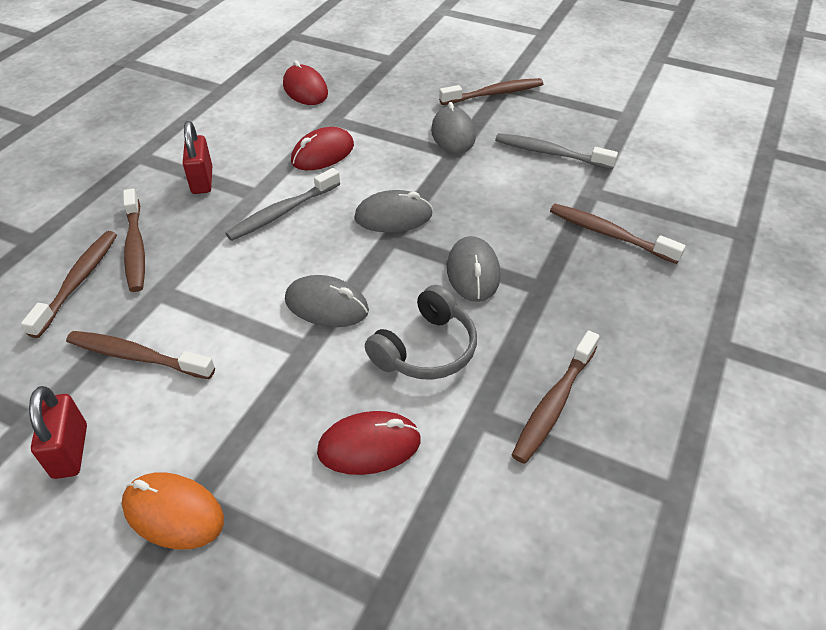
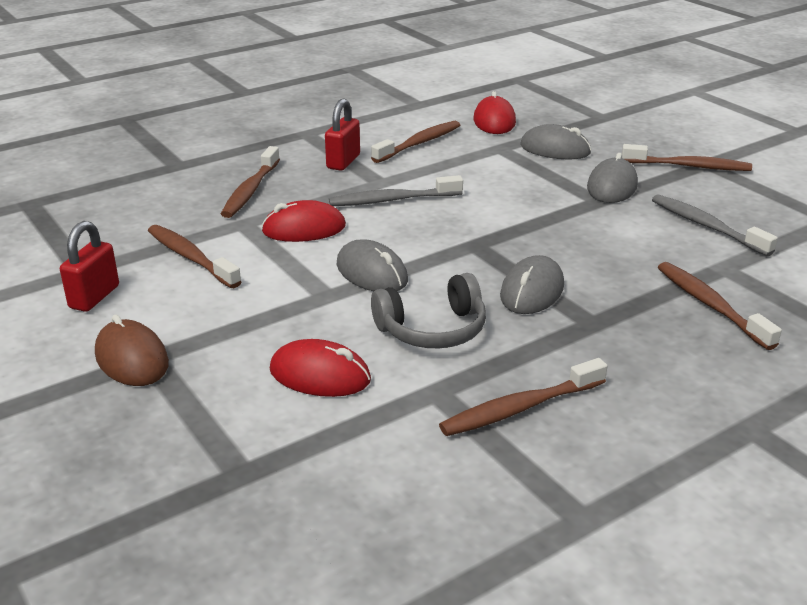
camera: 30 degrees right, 15 degrees down
brown toothbrush [21,231,117,338] -> brown toothbrush moved to [371,121,460,163]
orange mouse [122,472,224,550] -> brown mouse [95,315,169,386]
red mouse [291,127,354,170] -> red mouse moved to [261,200,346,242]
grey mouse [354,190,433,232] -> grey mouse moved to [520,124,591,159]

